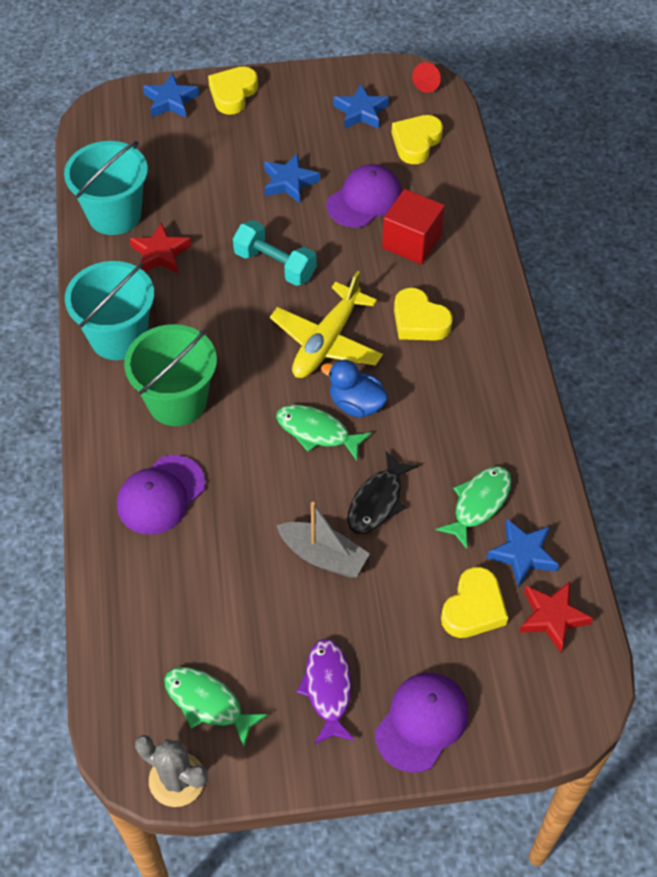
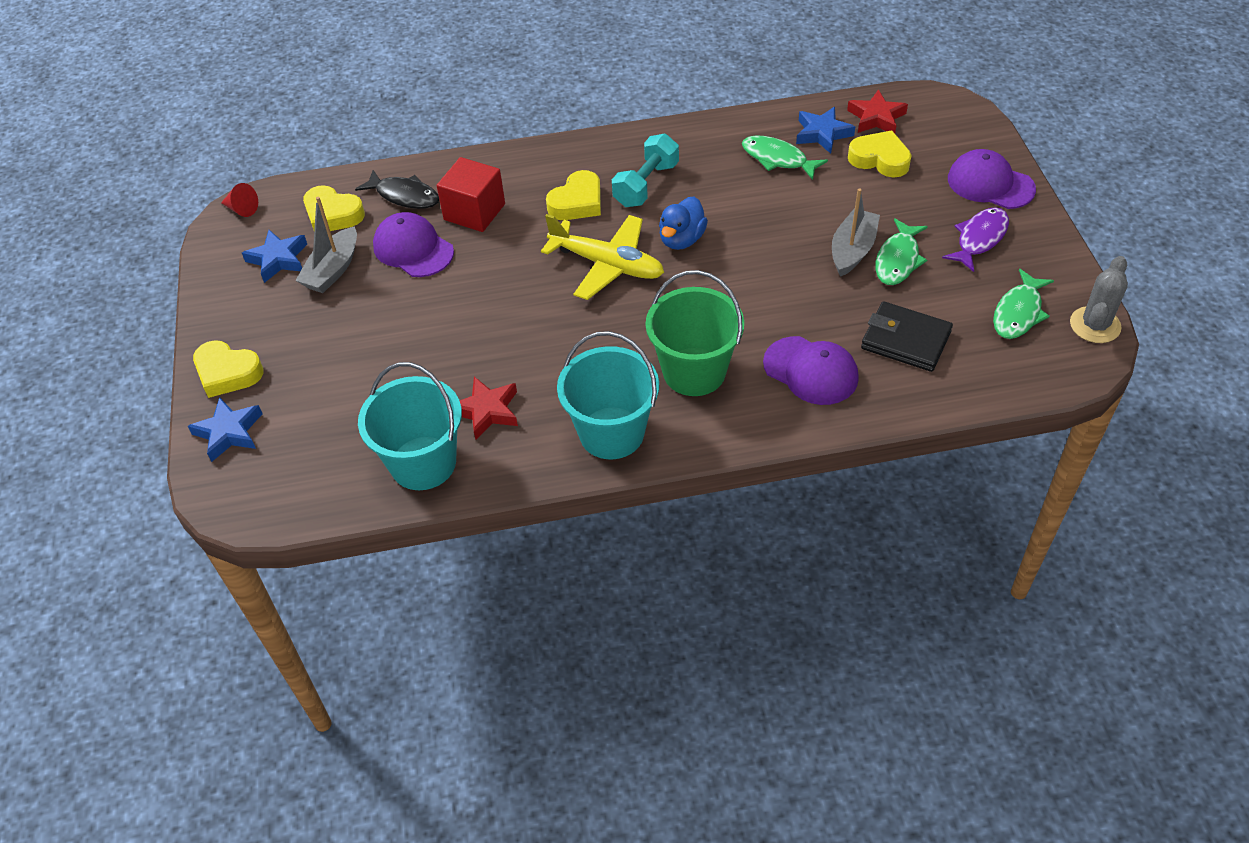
camera: 90 degrees left, 5 degrees down
turquoise dumbbell [233,220,317,286] -> turquoise dumbbell moved to [612,134,679,207]
blue star [264,153,320,203] -> none
green fish [276,405,372,461] -> green fish moved to [875,218,928,285]
purple fish [297,639,355,744] -> purple fish turned 135 degrees clockwise [942,207,1009,272]
black fish [348,451,418,534] -> black fish moved to [355,170,439,209]
none -> grey boat [295,196,357,293]
none -> black wallet [861,301,953,372]

